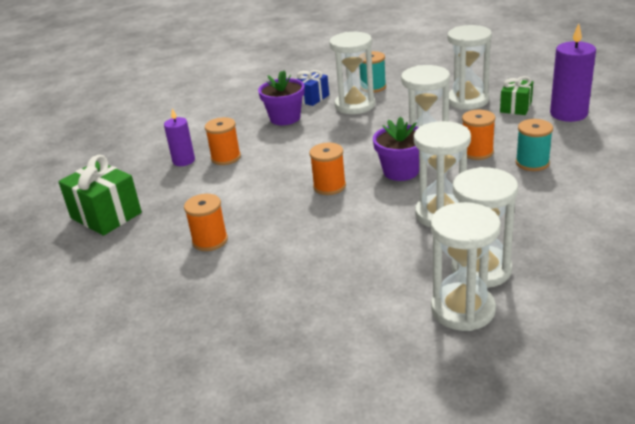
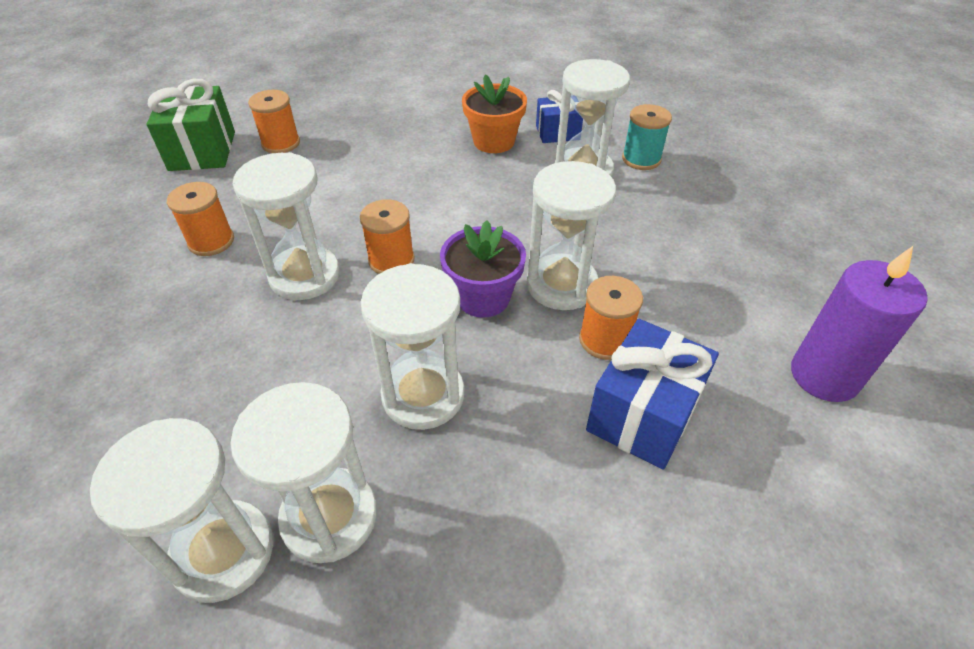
camera: 40 degrees right, 15 degrees up
purple candle [164,108,195,166] -> none
orange spool [205,117,241,165] -> orange spool moved to [248,90,300,153]
purple flower pot [258,70,305,125] -> orange flower pot [462,74,527,153]
white hourglass [447,25,492,109] -> white hourglass moved to [233,152,340,300]
green gift [500,76,533,115] -> none
turquoise spool [516,119,553,171] -> blue gift [586,319,719,470]

